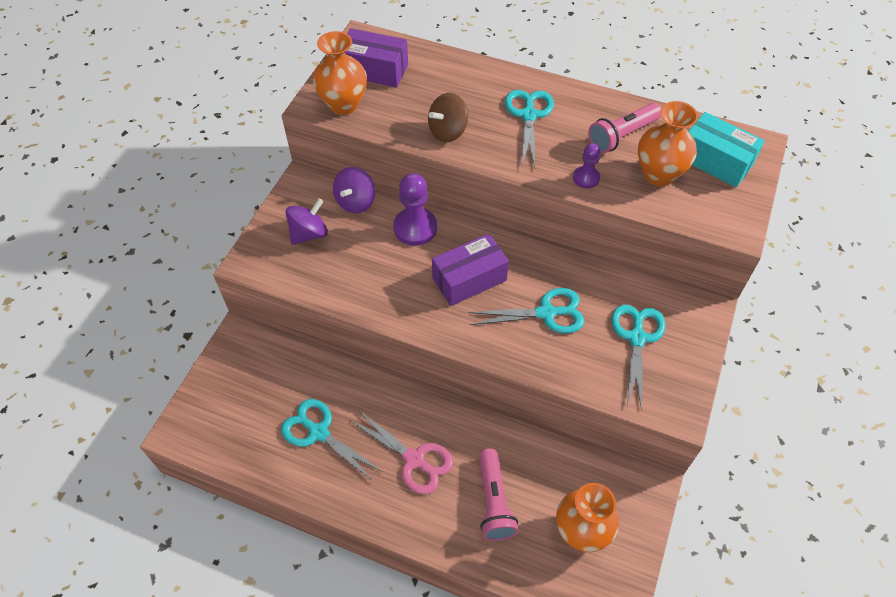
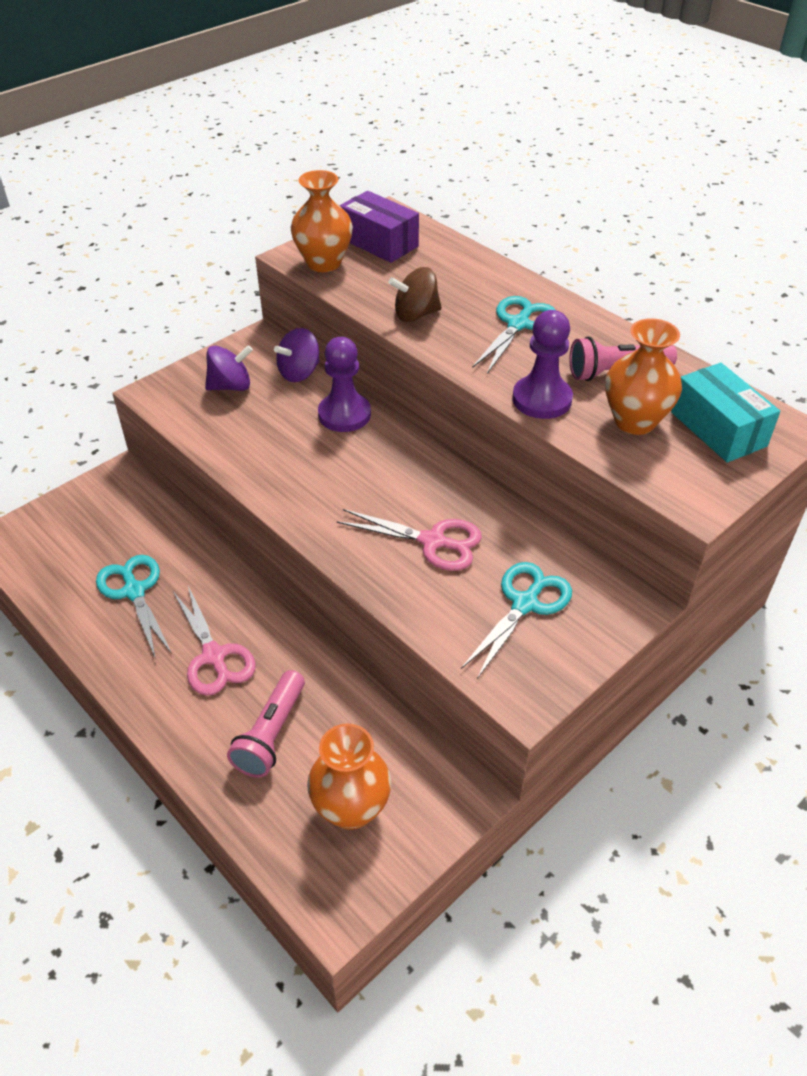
camera: 25 degrees right, 10 degrees down
purple box [432,234,509,306] -> none
turquoise scissors [468,288,585,334] -> pink scissors [337,509,482,571]
purple pawn [573,143,600,188] -> purple pawn [512,310,573,419], size x1.74

